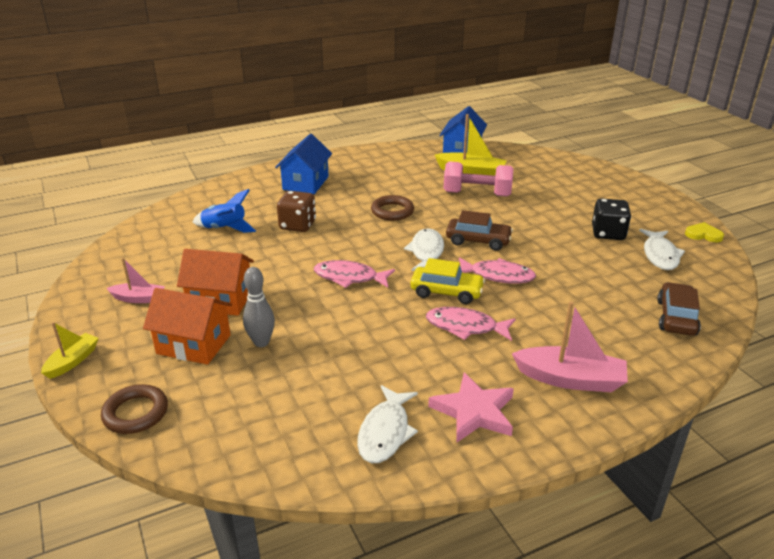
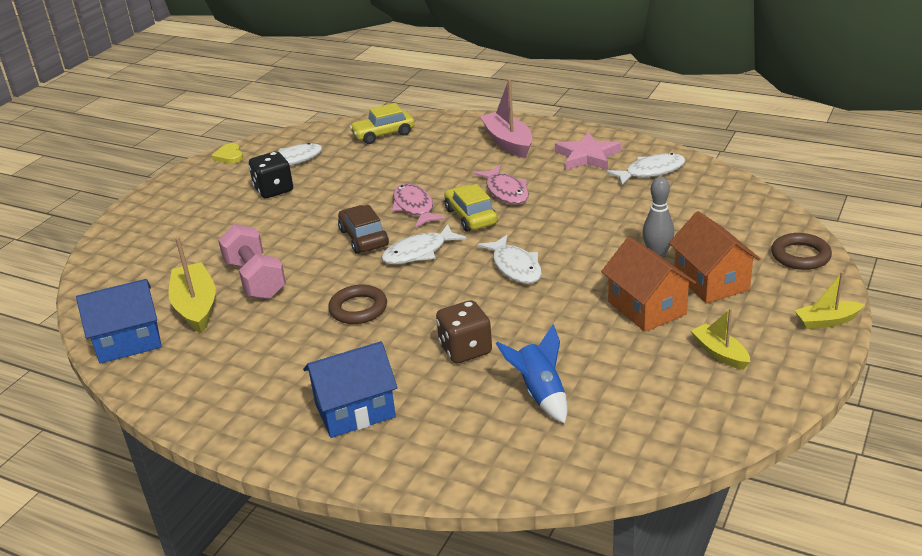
camera: 125 degrees left, 0 degrees up
pink boat [106,258,165,303] -> yellow boat [691,308,750,370]
pink fish [314,260,395,288] -> white fish [478,235,542,284]
brown car [657,282,701,336] -> yellow car [349,103,415,144]

